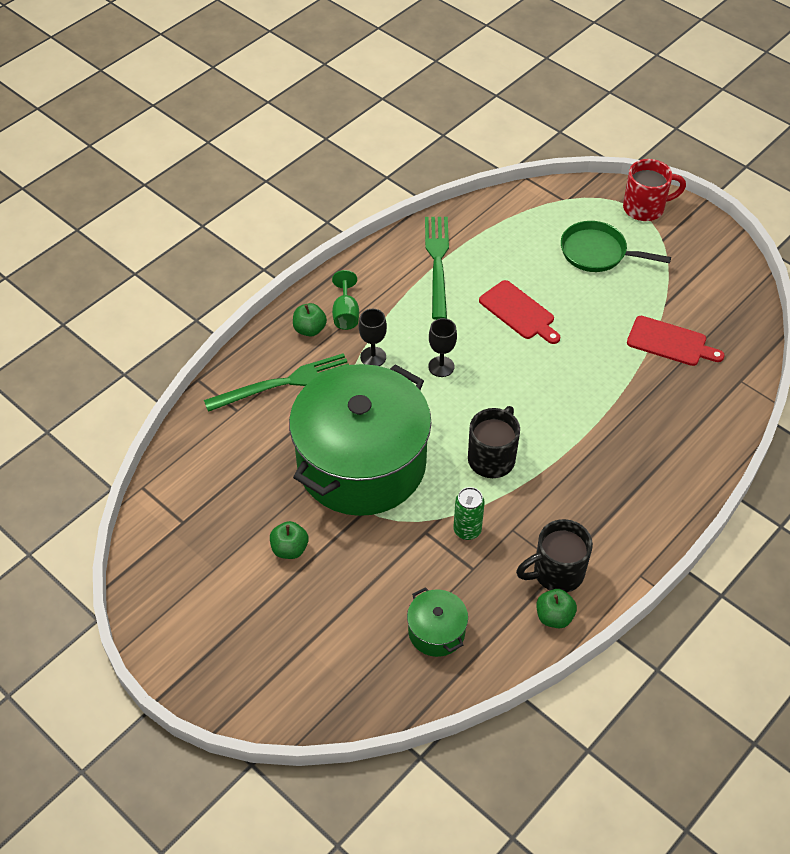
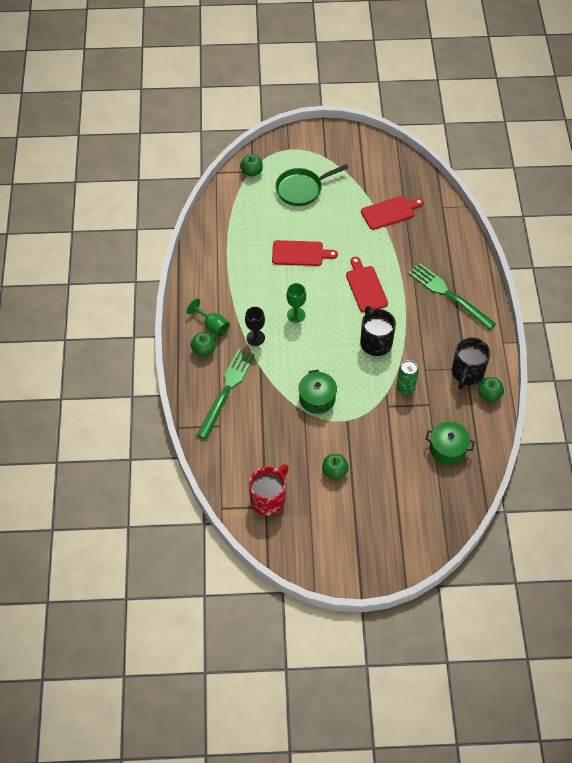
camera: 45 degrees left, 5 degrees up
green pot [289,364,431,516] -> green pot [298,370,337,414], size x0.40
green fork [425,217,449,320] -> green fork moved to [408,263,496,330]
black goblet [428,318,457,377] -> green goblet [287,283,306,323]
red mug [623,159,686,221] -> red mug moved to [249,464,288,516]
none -> green apple [240,154,263,177]
none -> red cutting board [346,257,388,312]

